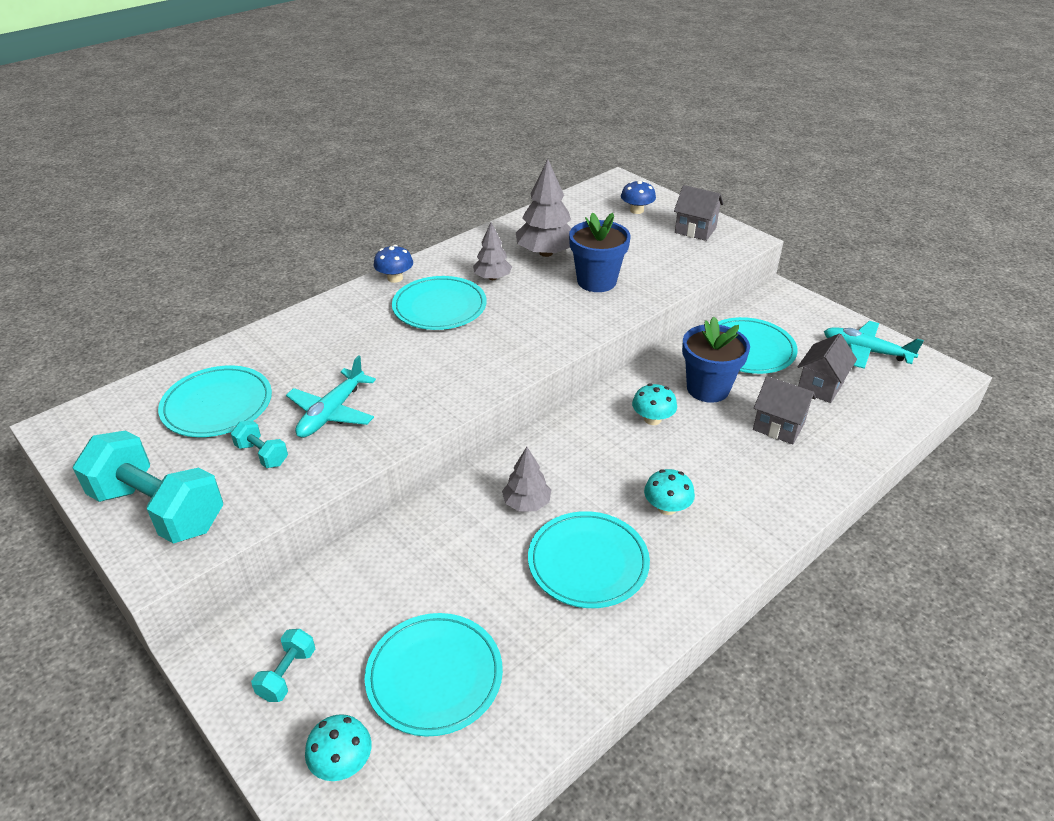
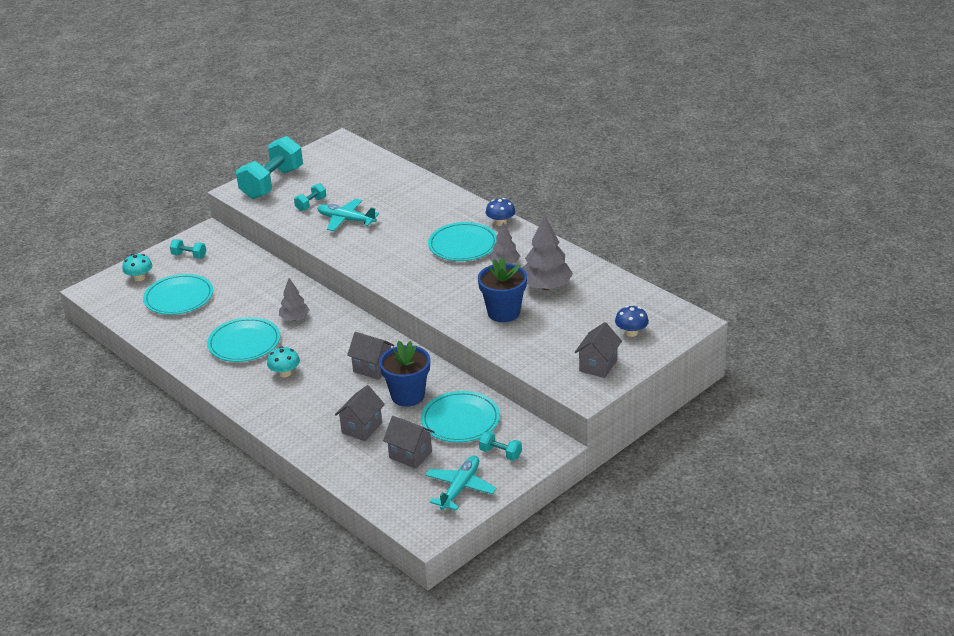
camera: 90 degrees right, 5 degrees down
turquoise plate [158,365,272,437] -> none
turquoise mushroom [632,384,677,425] -> grey house [347,332,395,380]
none -> turquoise dumbbell [479,431,522,460]

